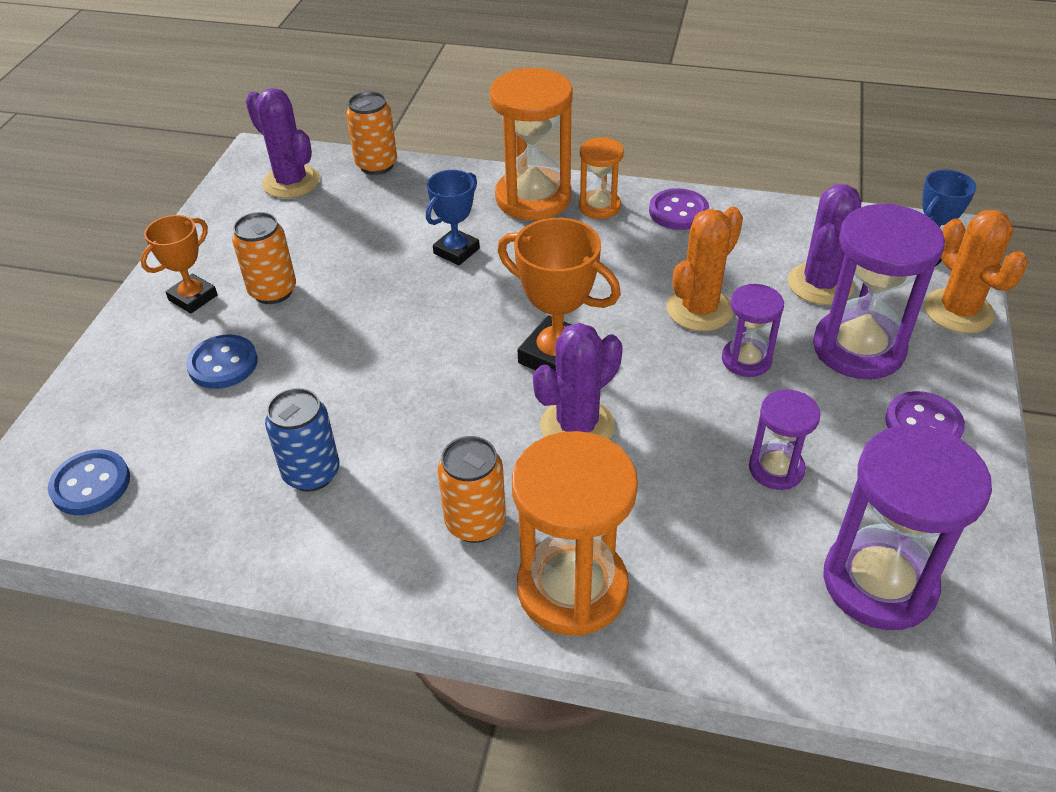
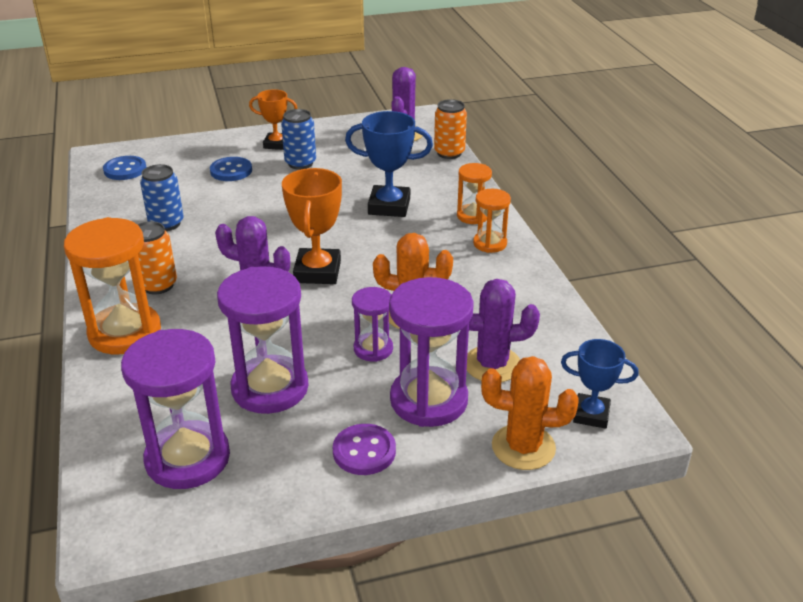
camera: 60 degrees right, 10 degrees down
orange can [232,212,296,304] -> blue can [281,109,316,170]
blue trophy [426,170,480,265] -> blue trophy [345,111,433,217], size x1.56
orange hourglass [490,68,573,220] -> orange hourglass [457,163,492,224], size x0.54
purple button [649,188,709,230] -> none
purple hourglass [749,390,821,490] -> purple hourglass [217,266,309,414], size x1.84
orange cactus [924,210,1028,333] -> orange cactus turned 60 degrees clockwise [481,356,579,470]

